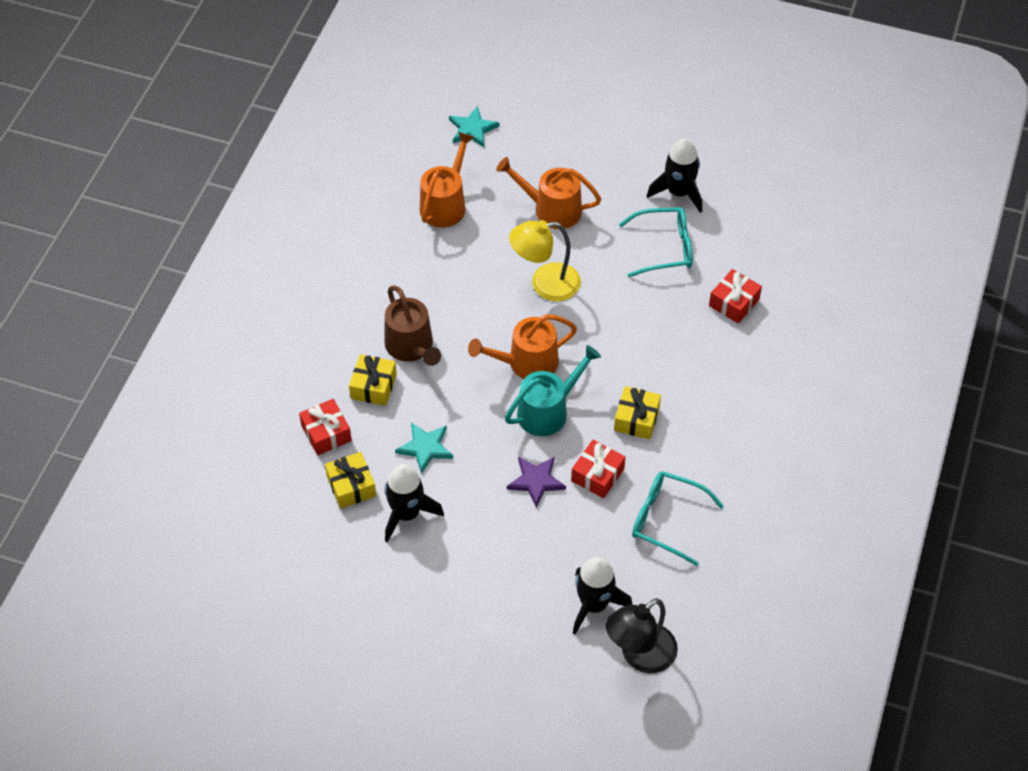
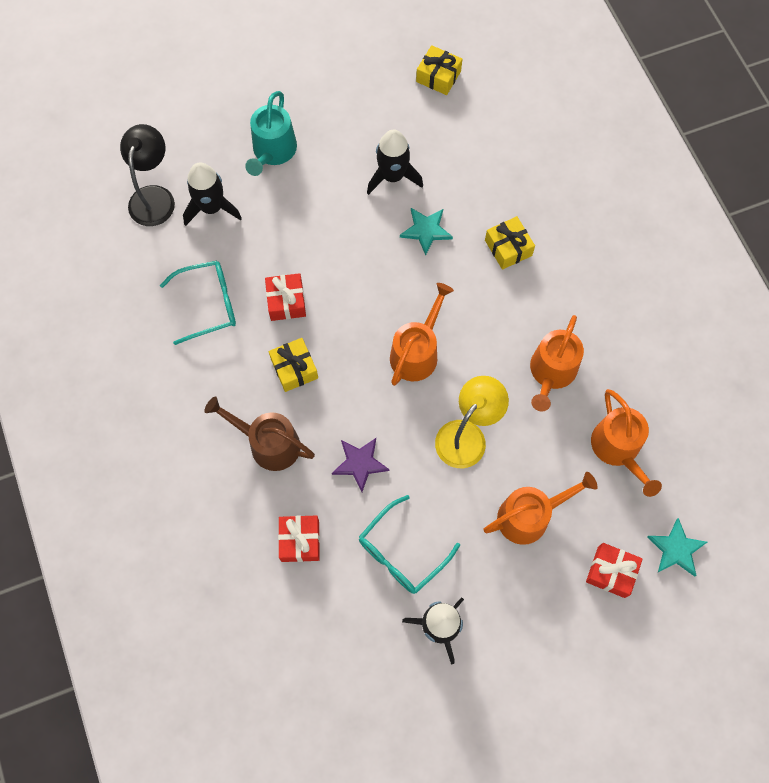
camera: 140 degrees right, 15 degrees up
red gift [299,399,352,455] -> red gift moved to [586,543,643,598]
yellow gift [325,452,376,509] -> yellow gift moved to [416,45,462,95]
brown watering can [384,285,441,366] -> brown watering can moved to [205,396,315,471]
turquoise watering can [505,345,601,436] -> turquoise watering can moved to [245,91,297,176]
purple star [507,457,566,508] -> purple star moved to [332,438,389,492]
none -> orange watering can [530,315,584,412]

